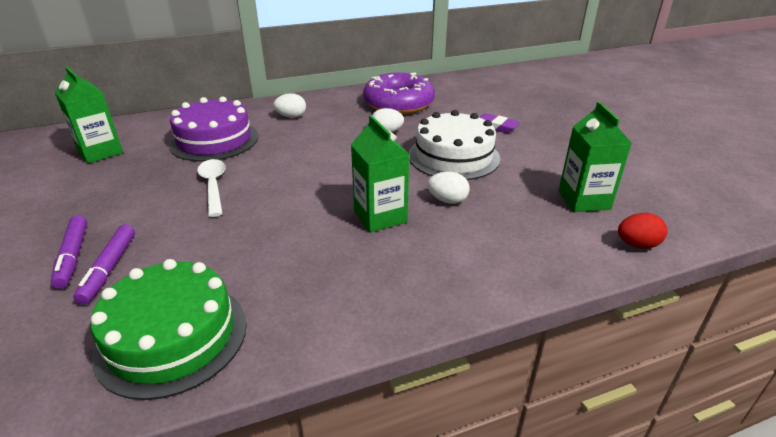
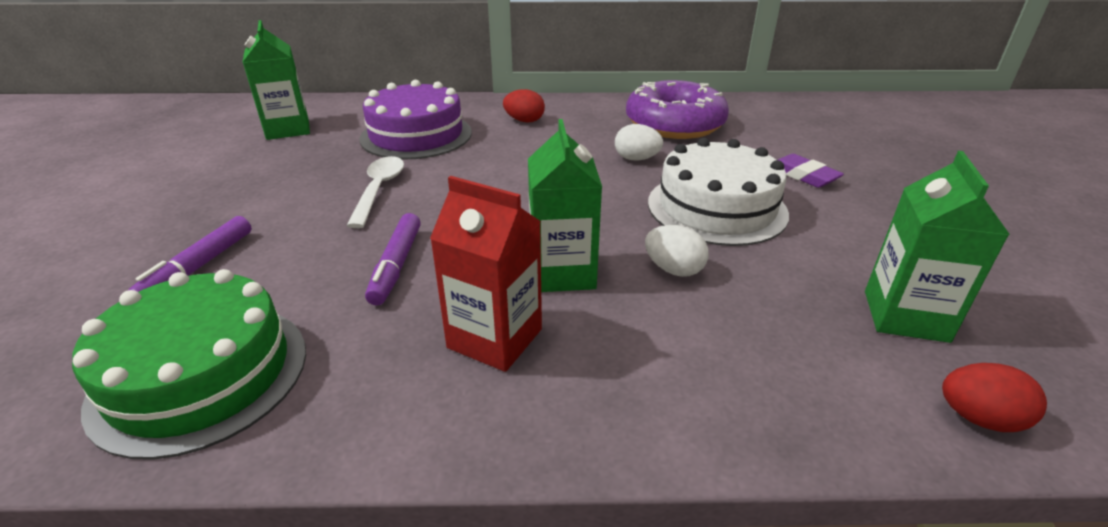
camera: 20 degrees right, 0 degrees up
purple marker [51,216,87,289] -> purple marker moved to [365,213,421,306]
white egg [273,93,306,118] -> red egg [503,89,545,122]
none -> red carton [430,176,542,372]

